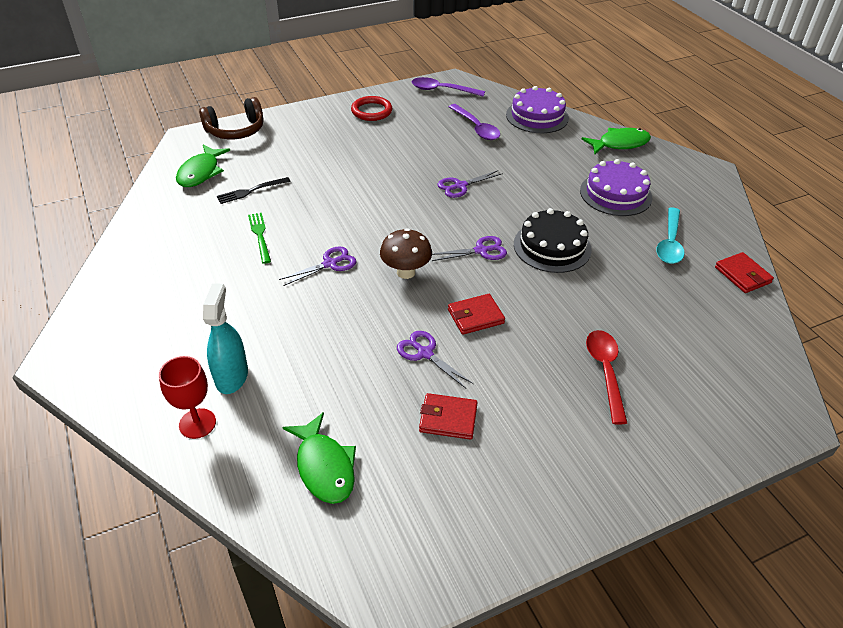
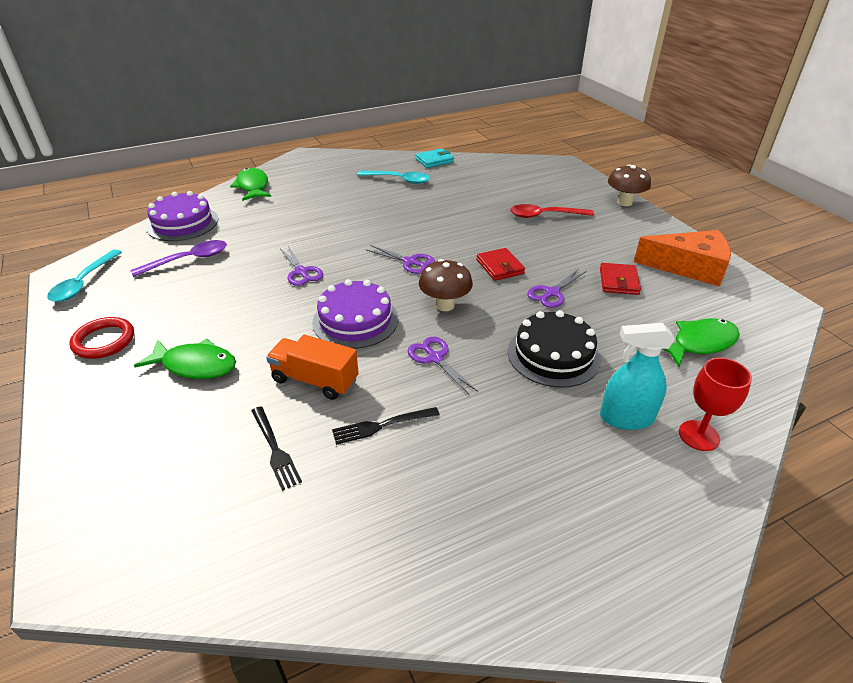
camera: 90 degrees left, 5 degrees down
green fish [176,145,230,187] -> green fish moved to [134,339,236,379]
brown headphones [199,97,264,139] -> none
green fork [248,213,271,264] -> black fork [332,407,439,445]
purple spoon [412,77,485,97] -> turquoise spoon [47,250,122,302]
purple scissors [432,236,507,261] -> purple scissors turned 135 degrees clockwise [367,245,435,274]
black cake [514,208,592,273] -> black cake moved to [508,310,601,388]
purple cake [580,159,652,216] -> purple cake moved to [312,279,398,349]
red wallet [715,252,774,293] -> turquoise wallet [415,148,454,168]
none -> orange truck [266,335,359,400]
none -> brown mushroom [608,164,651,206]
none -> orange cheese [634,230,731,287]

